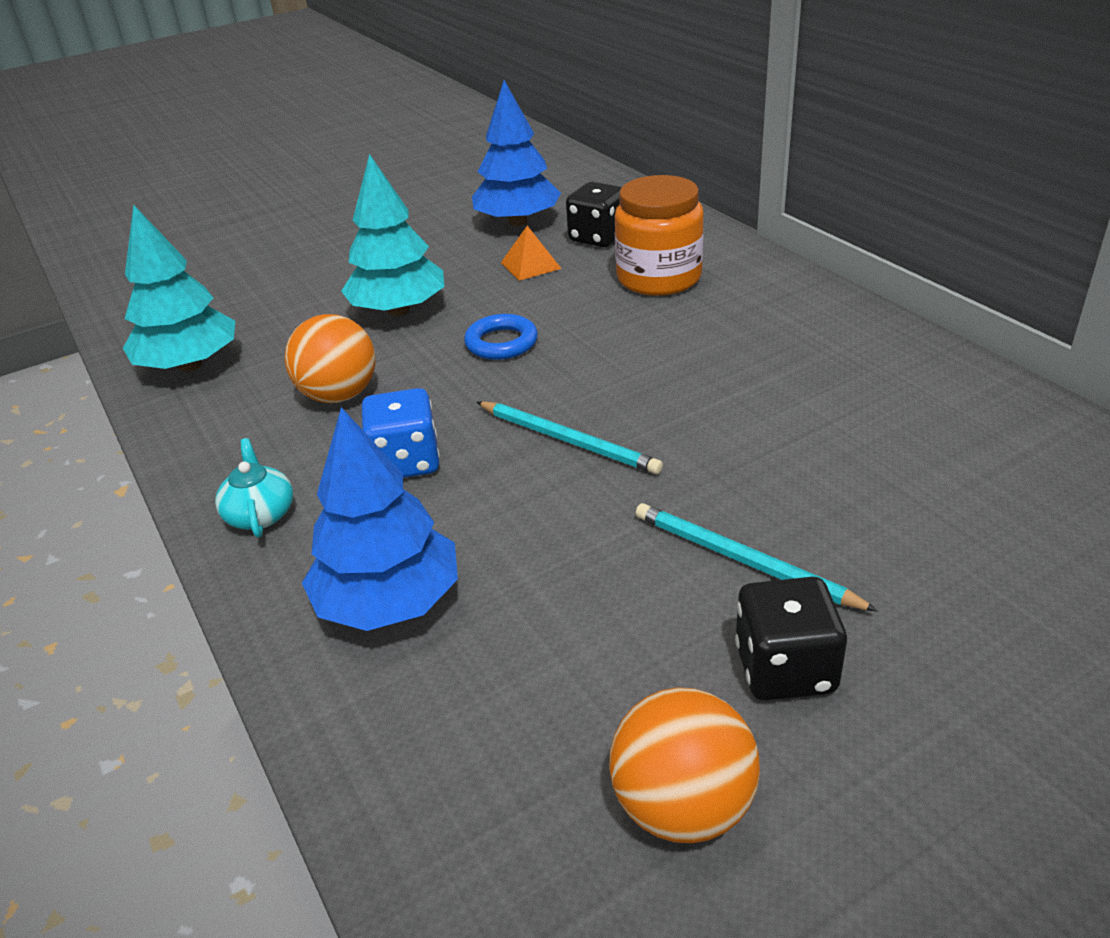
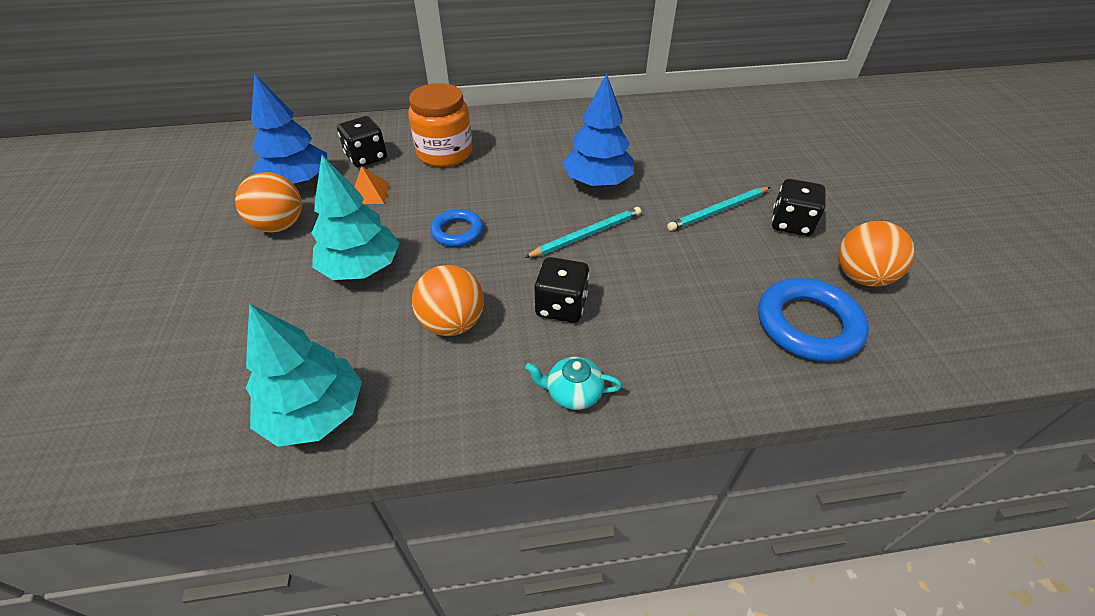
camera: 70 degrees left, 10 degrees up
blue tree [302,407,458,631] -> blue tree moved to [563,74,634,186]
blue dice [362,388,440,478] -> black dice [535,257,589,323]
none -> orange ball [235,172,302,233]
none -> blue ring [758,278,869,362]

